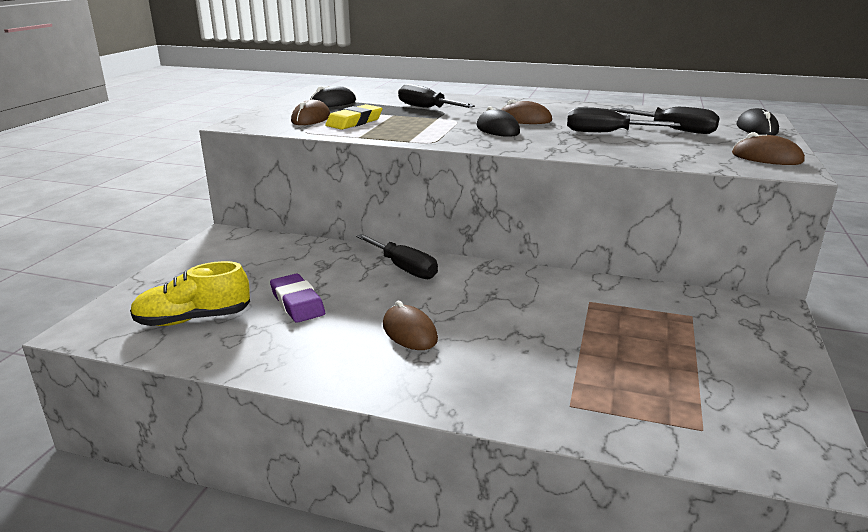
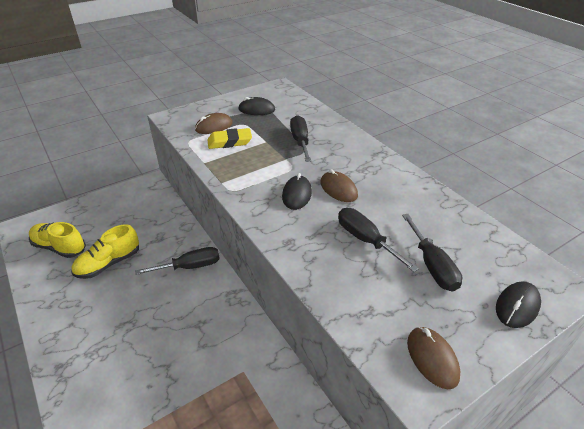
camera: 40 degrees right, 15 degrees up
purple eraser [270,274,325,323] -> yellow shoe [71,224,139,279]
black screwdriver [356,234,438,279] -> black screwdriver turned 105 degrees counterclockwise [135,247,220,275]
brown mouse [383,301,438,350] -> none

